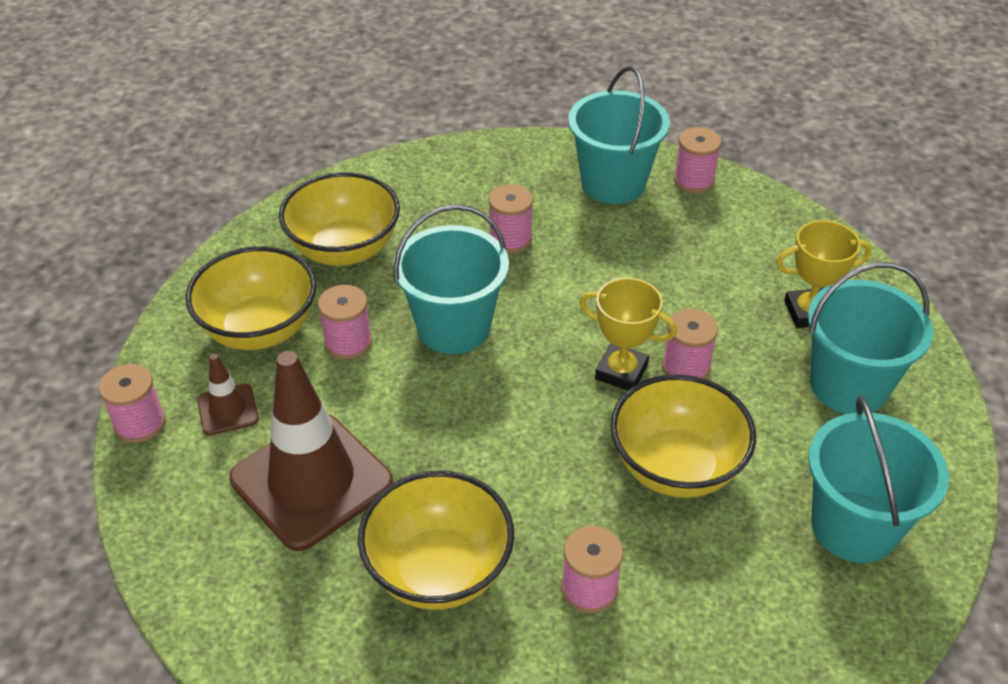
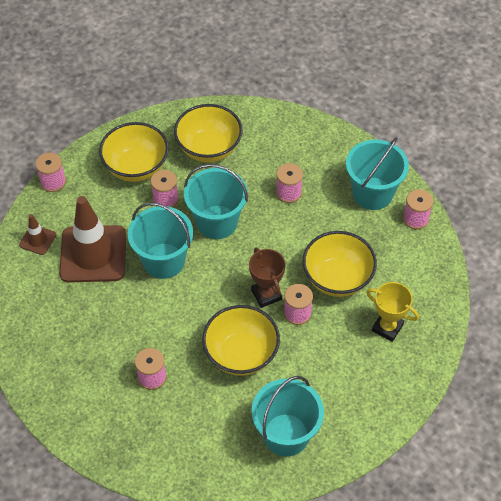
camera: 40 degrees right, 10 degrees up
brown traffic cone [197,354,259,436] -> brown traffic cone moved to [19,214,56,255]
yellow bowl [358,471,514,610] -> yellow bowl moved to [302,231,377,297]
yellow trophy [580,278,677,390] -> brown trophy [249,248,286,308]
turquoise bucket [808,262,933,414] -> turquoise bucket moved to [128,202,193,279]

